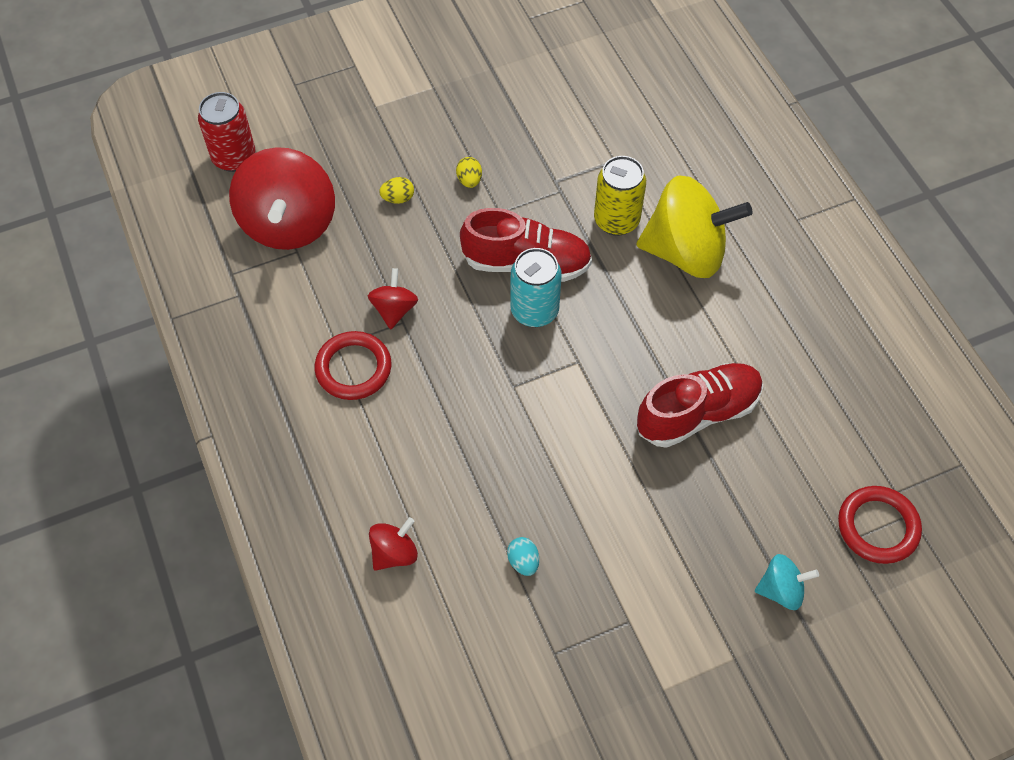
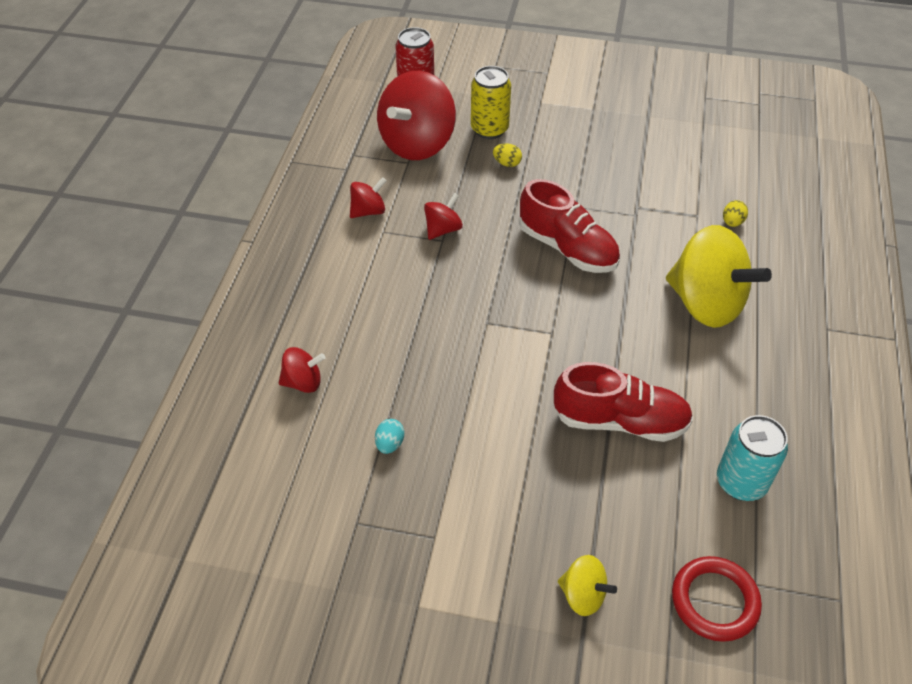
camera: 35 degrees right, 10 degrees down
red ring [315,331,392,400] -> none
yellow egg [456,157,482,188] -> yellow egg moved to [723,200,748,227]
turquoise can [510,248,562,327] -> turquoise can moved to [717,415,788,501]
yellow can [594,156,646,236] -> yellow can moved to [471,66,511,139]
turquoise spinning top [755,554,819,610] -> yellow spinning top [558,555,617,616]
none -> red spinning top [350,177,386,218]

